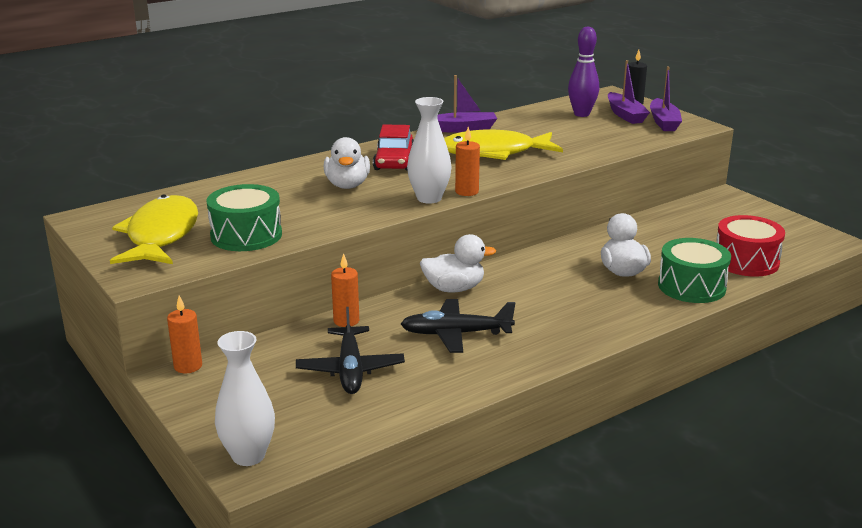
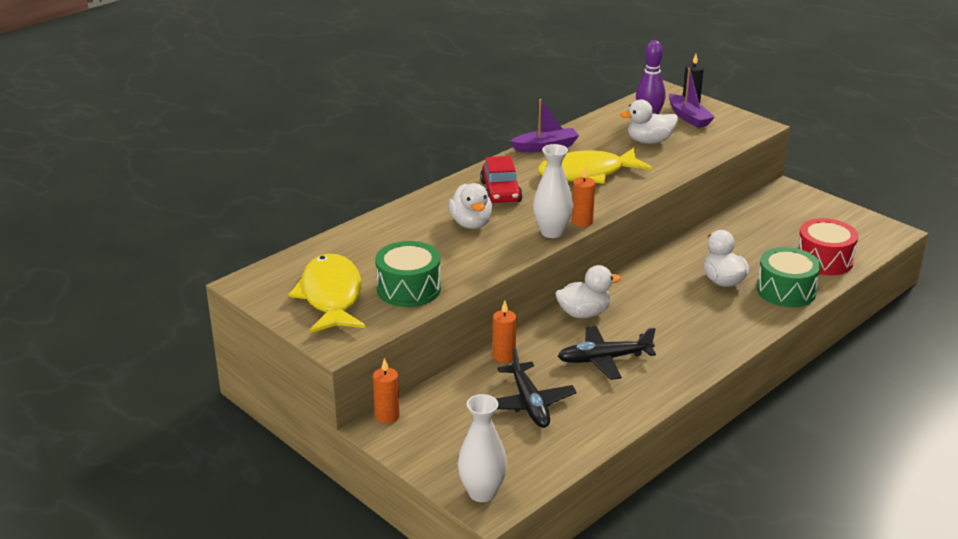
camera: 10 degrees left, 5 degrees up
purple boat [650,67,682,131] -> none
none -> white duck [620,99,678,144]

